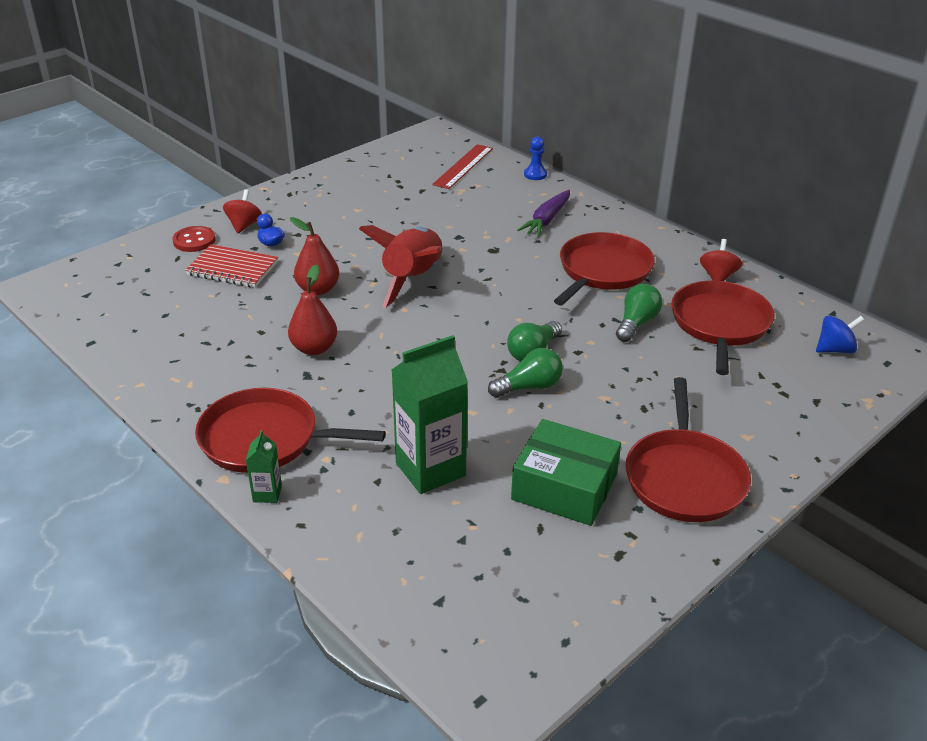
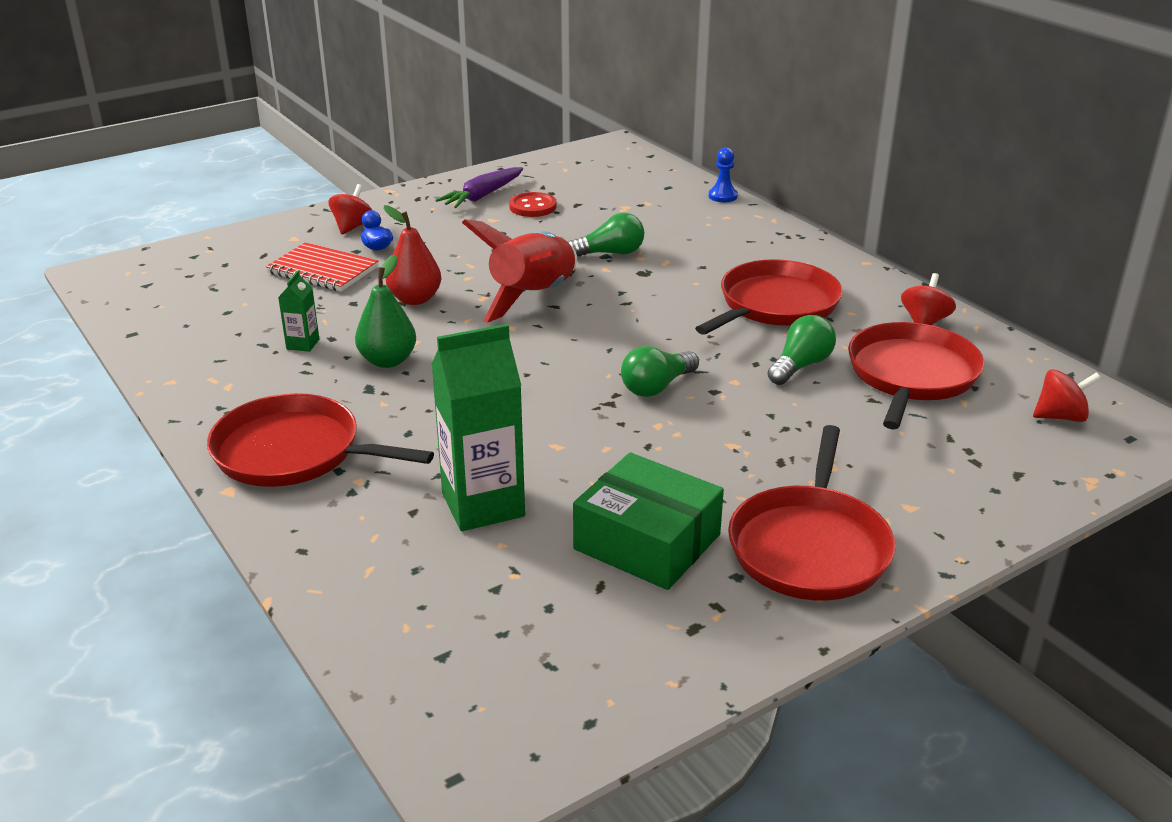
camera: 10 degrees right, 5 degrees down
red button [172,226,216,252] -> red button moved to [509,192,557,217]
green carton [246,430,282,503] -> green carton moved to [278,271,319,352]
red pear [288,265,337,355] -> green pear [355,255,416,368]
red ruler [432,144,493,189] -> none
green light bulb [488,348,563,398] -> green light bulb moved to [568,213,644,257]
purple carrot [517,190,570,237] -> purple carrot moved to [435,167,523,208]
blue spinning top [816,316,864,353] -> red spinning top [1033,369,1101,422]

